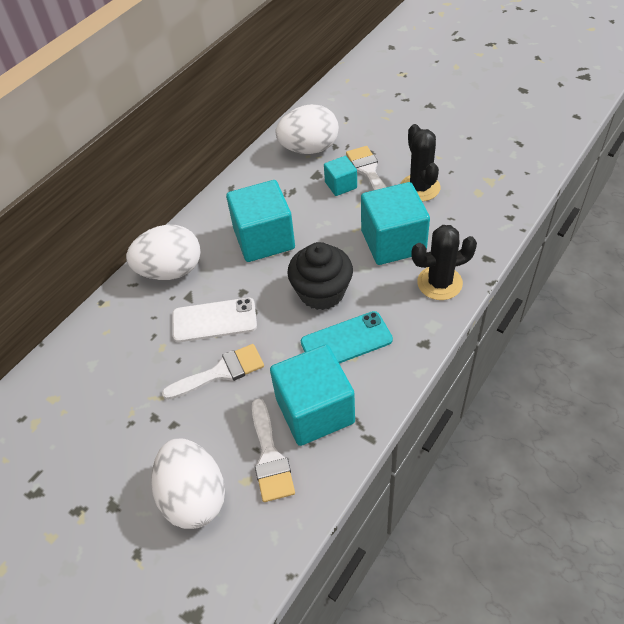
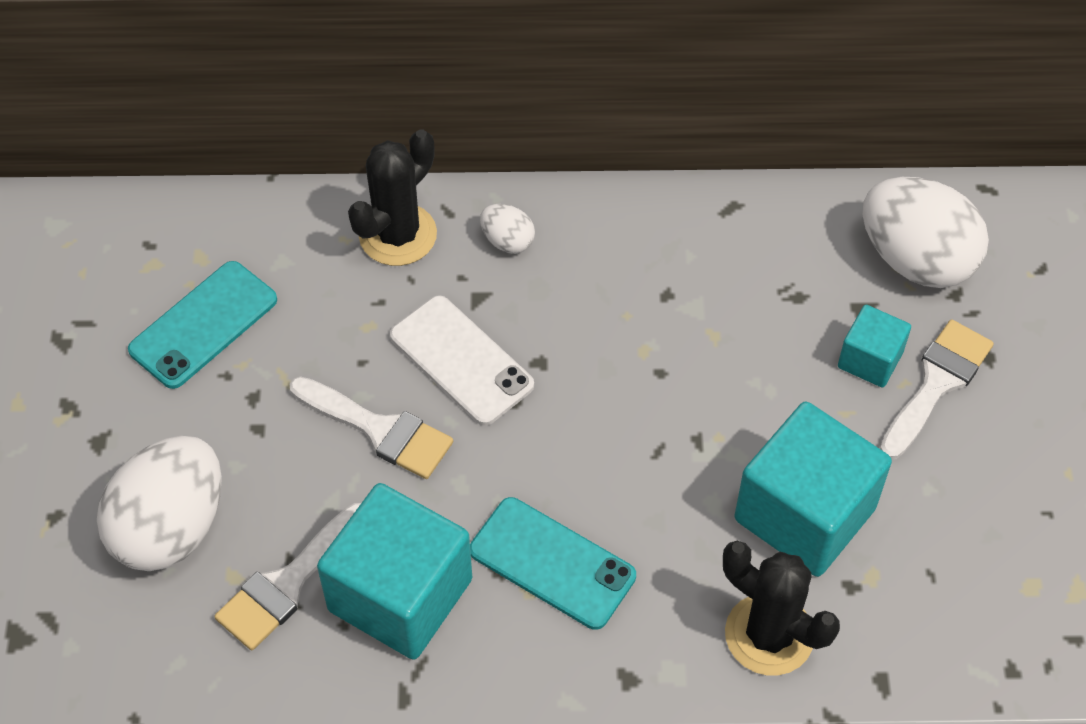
camera: 50 degrees right, 5 degrees up
white egg [126,225,201,280] -> white egg [480,204,535,254], size x0.46
turquoise cube [226,180,295,262] -> none
black cupcake [287,242,353,310] -> none
black cactus [401,124,440,202] -> black cactus moved to [348,129,437,266]
none -> turquoise phone [128,261,277,389]

